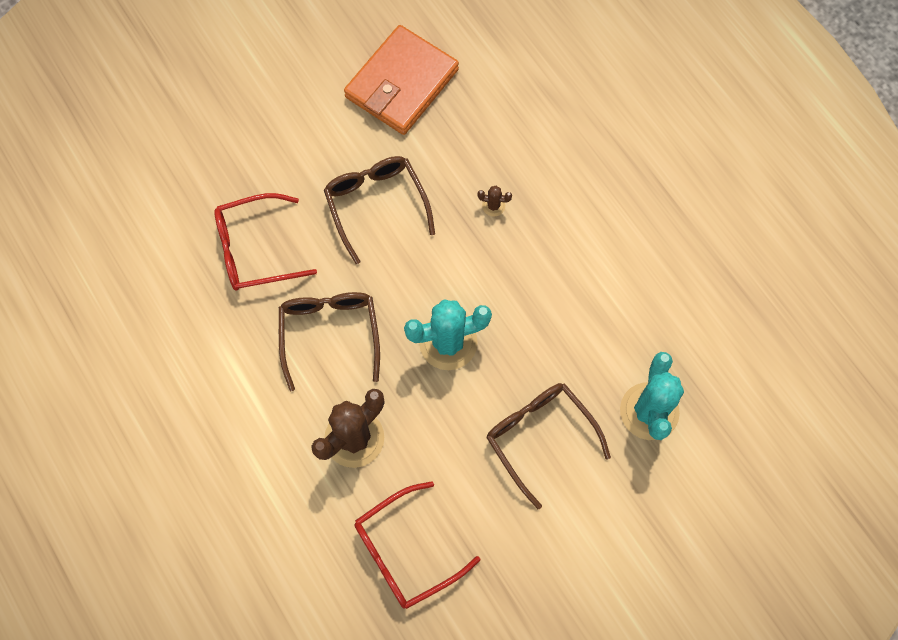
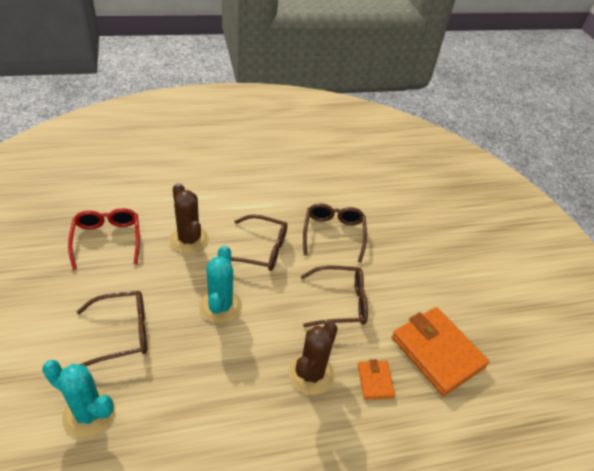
camera: 105 degrees right, 25 degrees down
red glasses [214,193,317,291] -> brown glasses [303,203,367,263]
brown cactus [478,186,512,217] -> brown cactus [288,322,338,395], size x2.39
none -> orange wallet [358,359,395,400]

